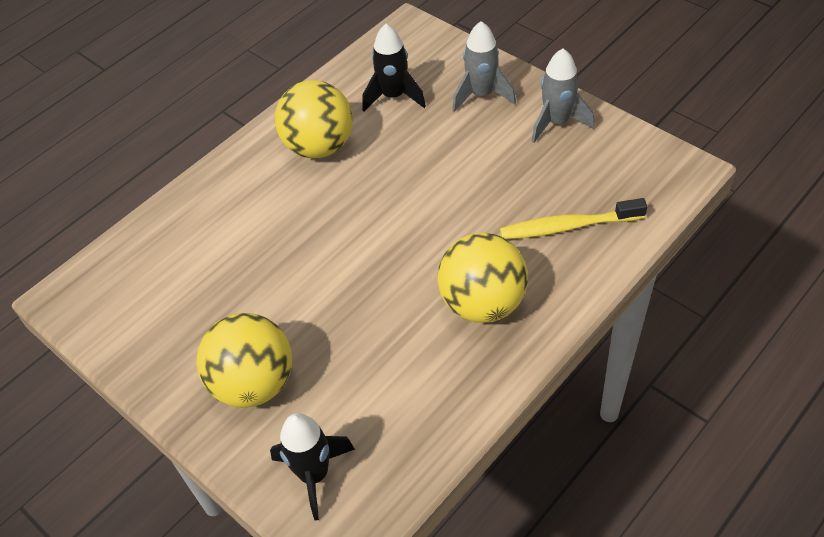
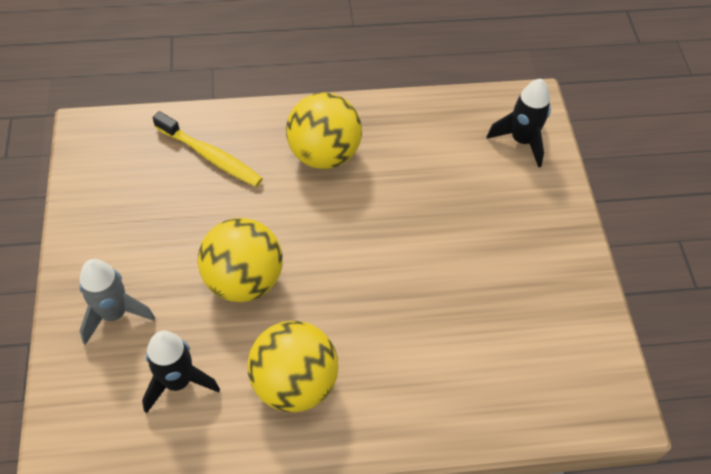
camera: 145 degrees left, 5 degrees up
yellow ball [196,313,292,408] -> yellow ball moved to [198,218,283,302]
grey rocket [531,48,595,143] -> none

